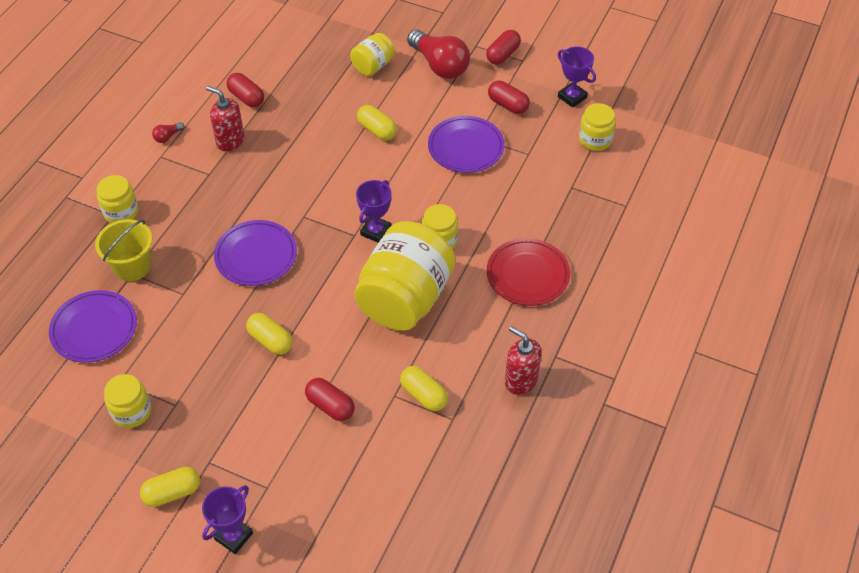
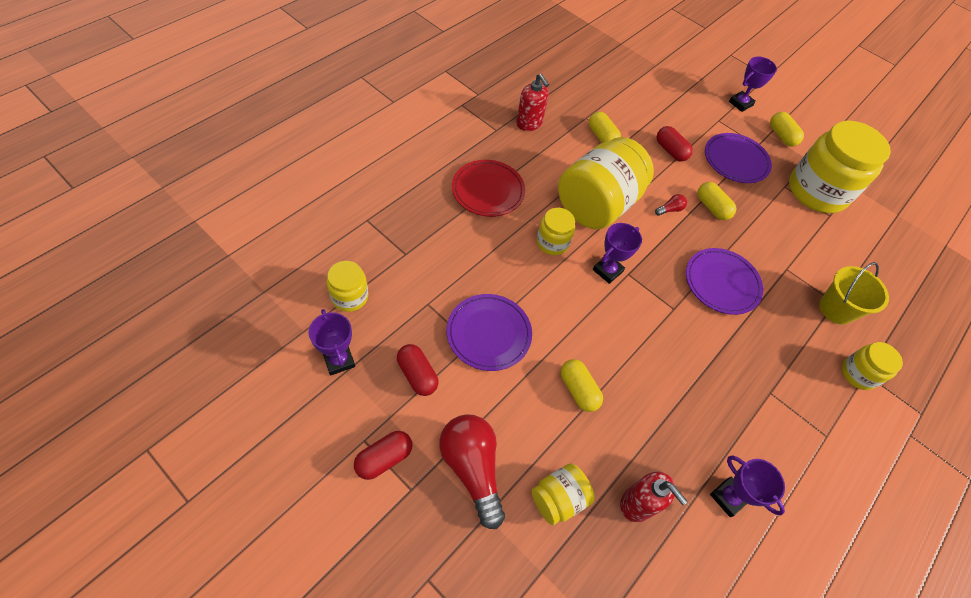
camera: 170 degrees left, 5 degrees up
purple plate [49,290,137,363] -> purple plate moved to [705,133,772,183]
yellow jar [104,374,151,428] -> yellow jar [789,121,891,213], size x2.05
yellow capsule [140,467,200,507] -> yellow capsule turned 75 degrees clockwise [770,112,804,147]
red light bulb [152,122,184,143] -> red light bulb moved to [655,194,687,216]
red soap dispenser [206,86,244,151] -> red soap dispenser moved to [620,472,688,522]
red capsule [226,73,264,107] -> purple trophy [710,455,785,517]

